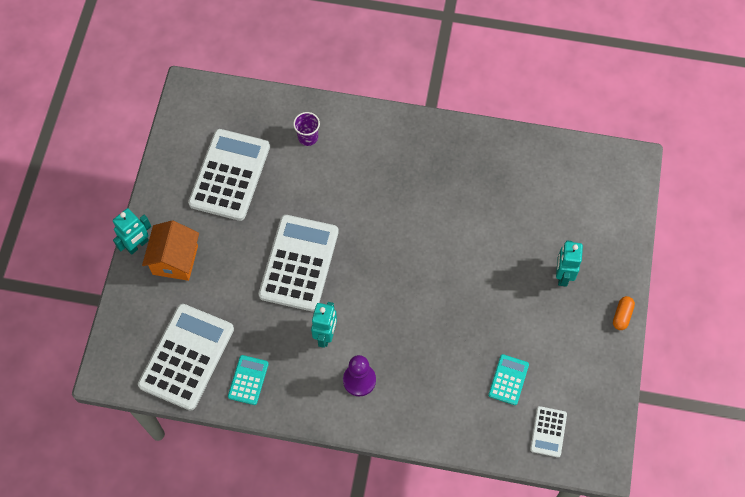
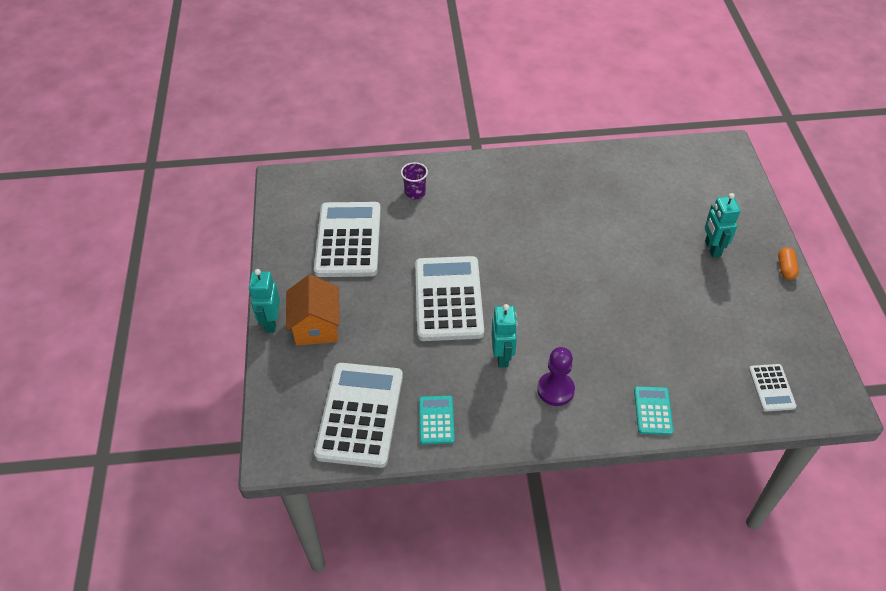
camera: 15 degrees left, 15 degrees down
turquoise robot [113,208,151,255] -> turquoise robot turned 150 degrees clockwise [249,269,280,332]
turquoise calculator [488,354,529,405] -> turquoise calculator moved to [634,386,674,435]

